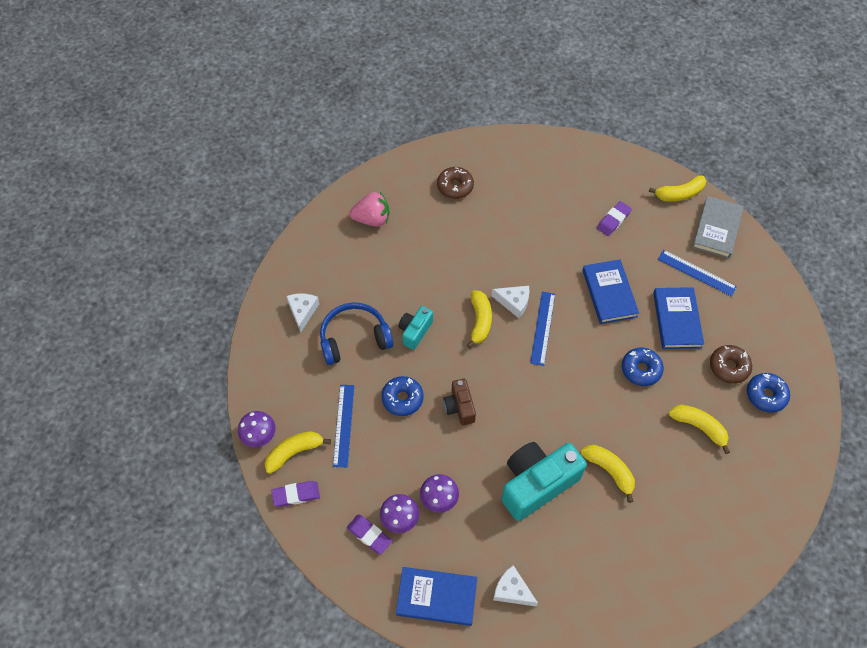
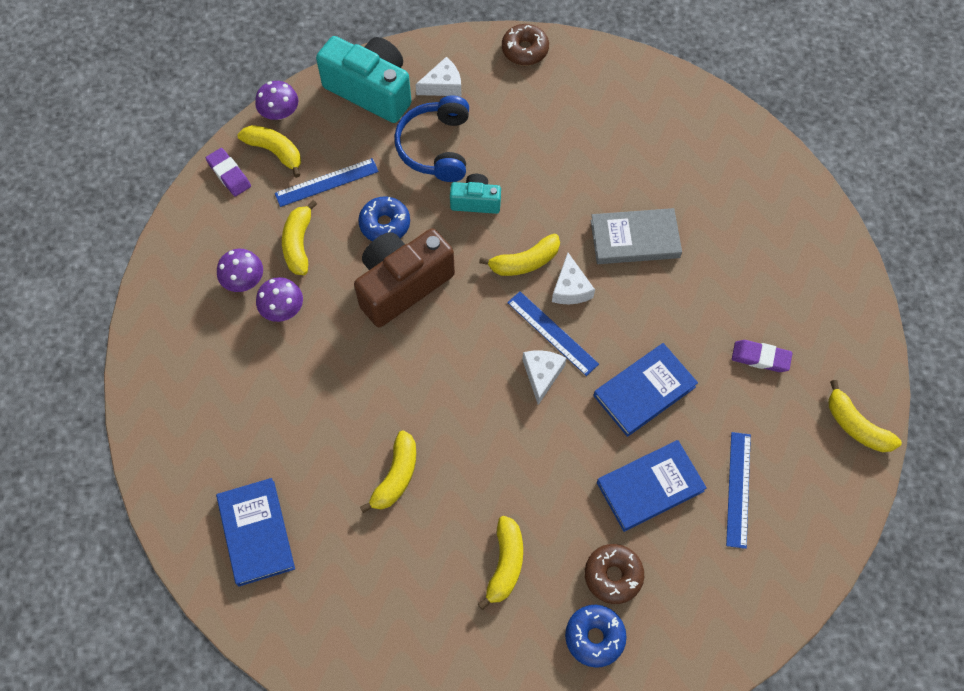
camera: 65 degrees right, 5 degrees up
blue headphones [320,302,393,365] -> blue headphones turned 135 degrees counterclockwise [394,95,469,182]
purple eraser [347,515,392,554] -> none
pink strawberry [349,192,389,227] -> none
blue book [396,567,477,626] -> blue book moved to [216,478,295,586]
brown donut [437,167,474,199] -> brown donut moved to [502,24,549,65]
brown camera [443,378,476,425] -> brown camera [354,228,455,327], size x1.92
white cheese [493,565,538,607] -> white cheese moved to [522,350,567,405]
turquoise camera [501,442,587,521] -> turquoise camera moved to [316,36,411,123]
blue ruler [530,292,555,366] -> blue ruler turned 60 degrees clockwise [507,291,599,376]
blue donut [622,348,664,386] -> none
grey book [692,196,744,259] -> grey book moved to [591,208,682,264]
none -> yellow banana [282,200,317,275]

